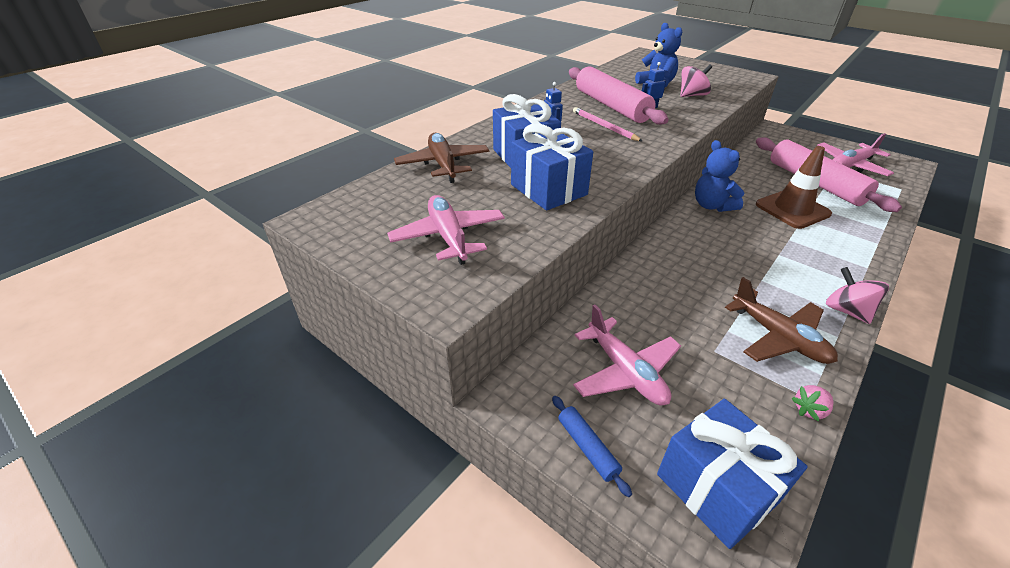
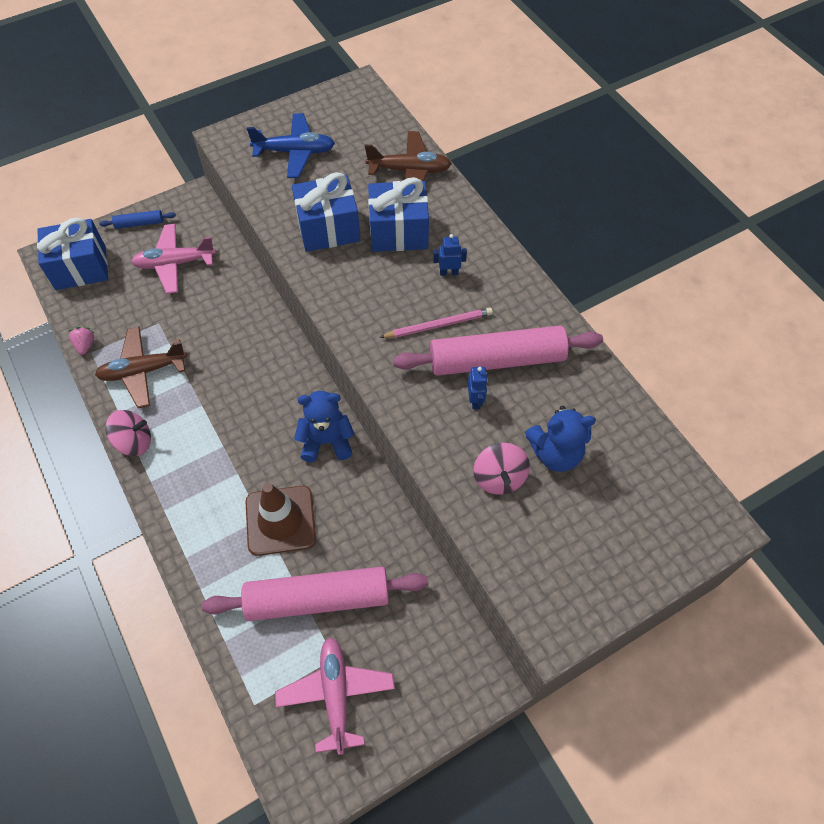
camera: 110 degrees right, 20 degrees up
pink plane [387,195,505,265] -> blue plane [247,113,335,178]

